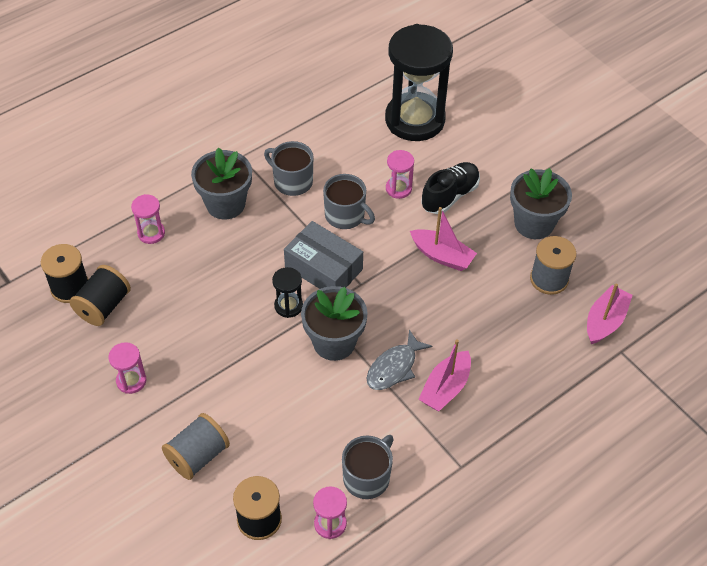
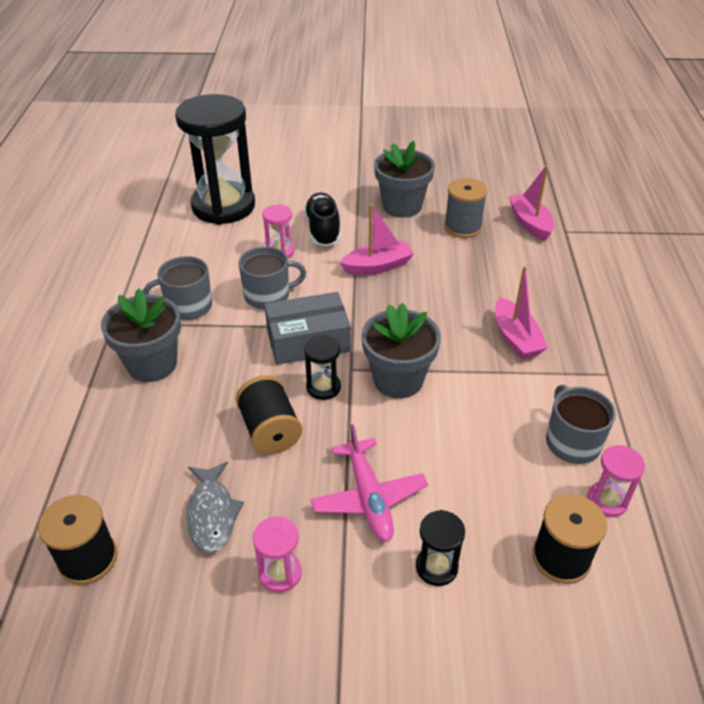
camera: 50 degrees left, 10 degrees down
black spool [70,265,131,326] -> black spool moved to [235,375,302,454]
pink hourglass [131,194,165,244] -> none
grey spool [162,413,230,480] -> black hourglass [416,510,465,586]
grey fish [367,330,433,390] -> grey fish moved to [186,461,244,553]
none -> pink plane [311,424,428,542]

